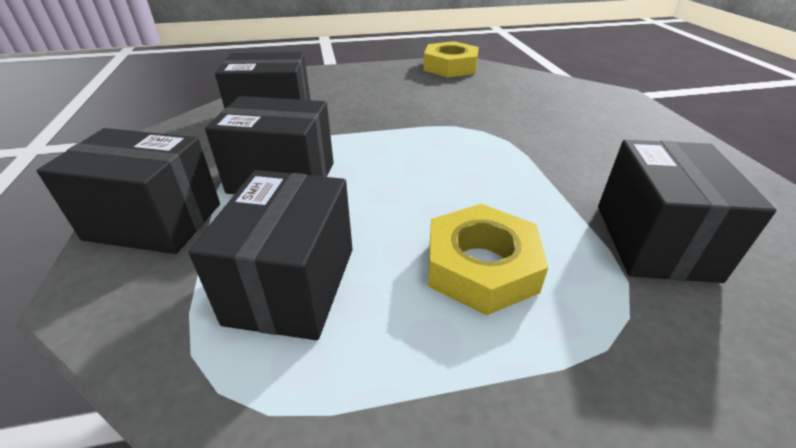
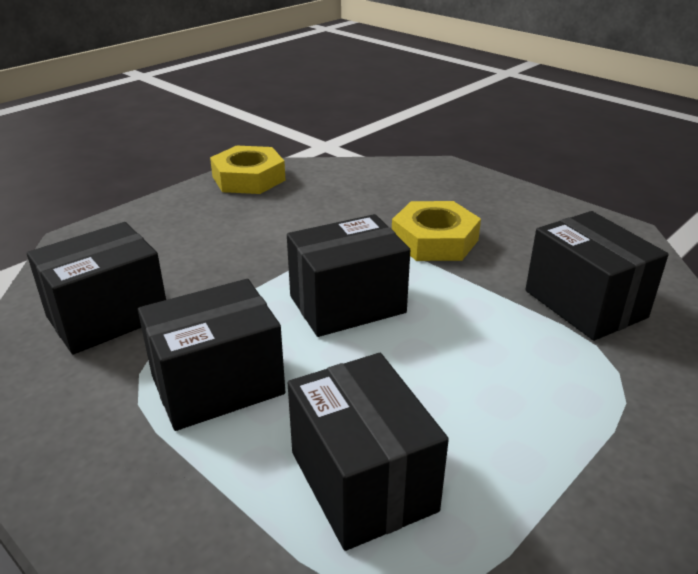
camera: 35 degrees left, 5 degrees down
black box [37,128,220,254] -> black box moved to [287,214,410,337]
yellow nut [428,204,548,316] -> yellow nut moved to [392,201,481,261]

